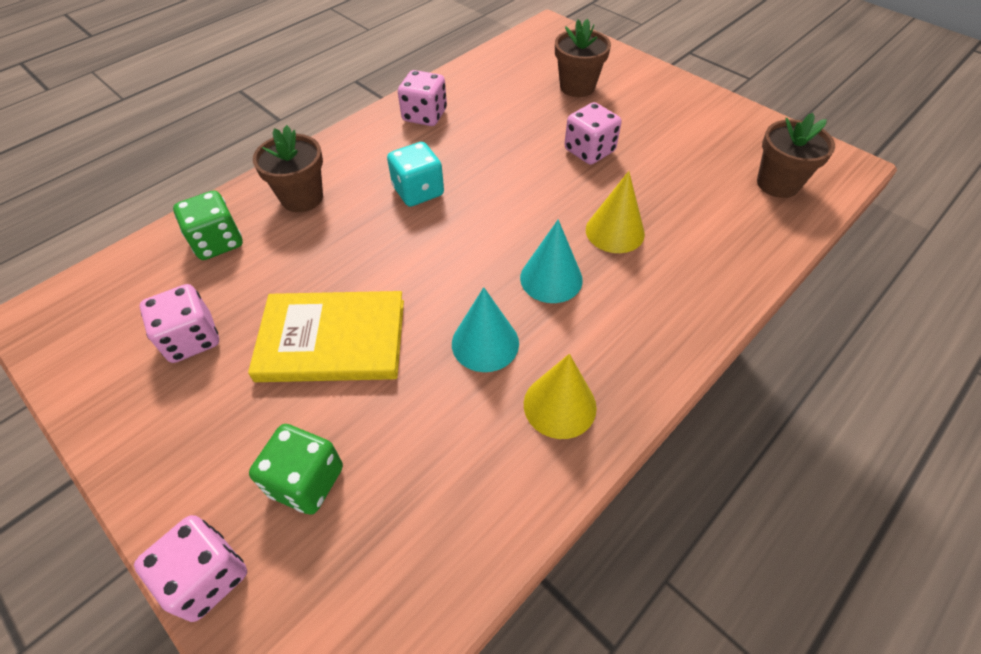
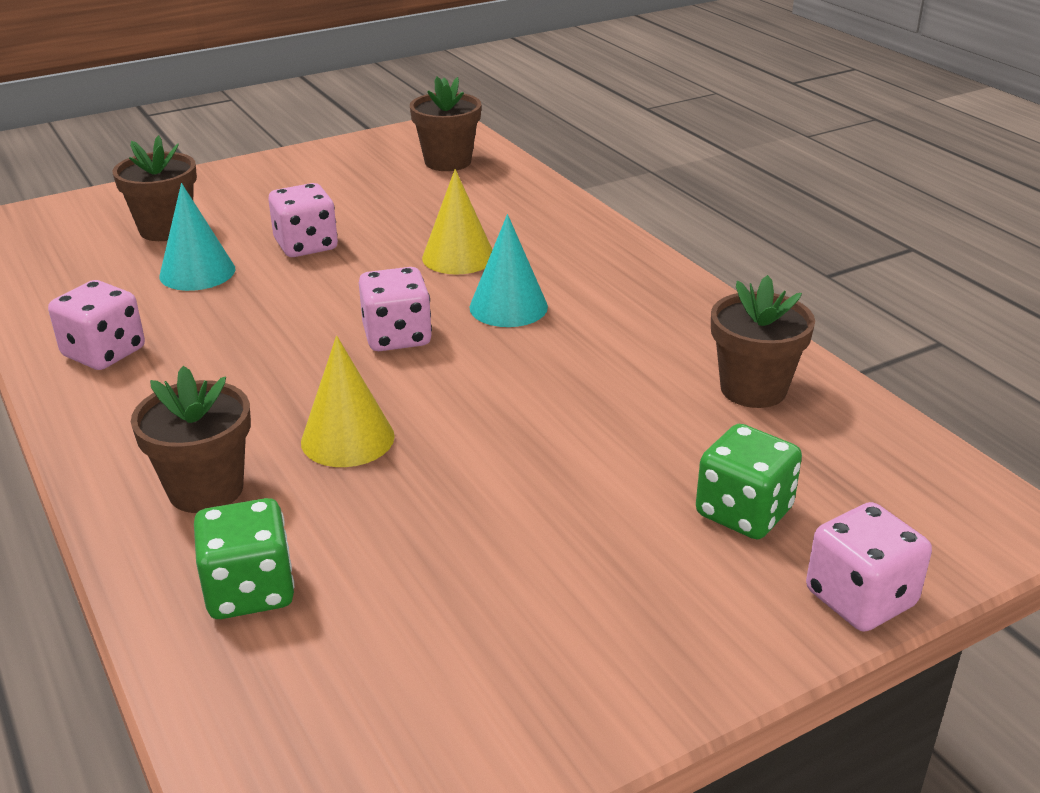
camera: 75 degrees left, 20 degrees down
pink dice [139,284,219,363] -> pink dice moved to [359,267,432,351]
yellow book [248,291,404,382] -> none
turquoise dice [387,142,444,207] -> none
turquoise cone [452,287,519,372] -> turquoise cone moved to [160,183,235,291]
yellow cone [524,354,597,439] -> yellow cone moved to [301,336,395,467]
none -> brown flower pot [711,275,815,408]

